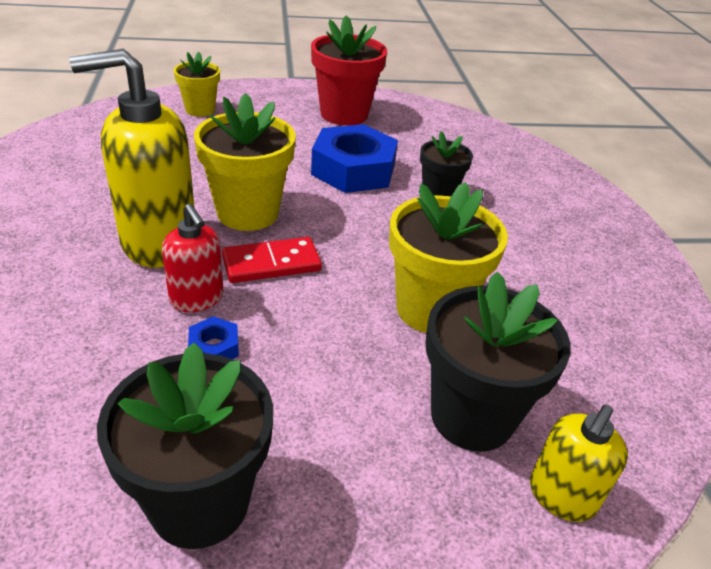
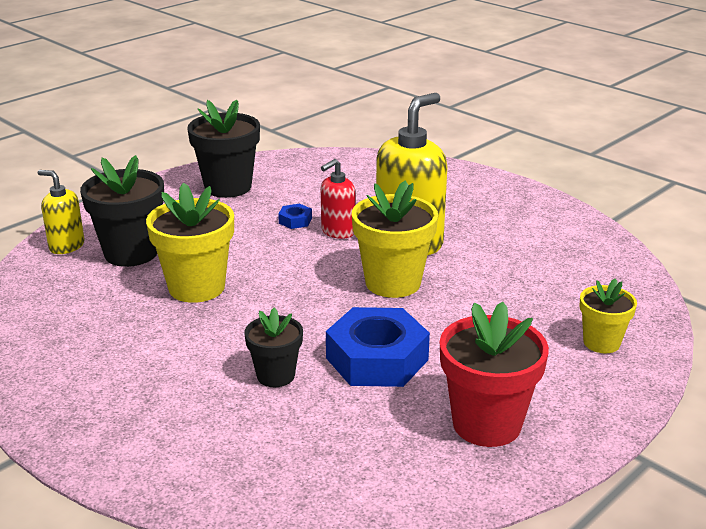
camera: 145 degrees right, 10 degrees down
red soap dispenser [162,204,224,312] -> red soap dispenser turned 60 degrees counterclockwise [321,159,356,239]
red domino [222,237,322,283] -> none
yellow soap dispenser [530,405,628,522] -> yellow soap dispenser turned 60 degrees counterclockwise [38,170,84,254]

